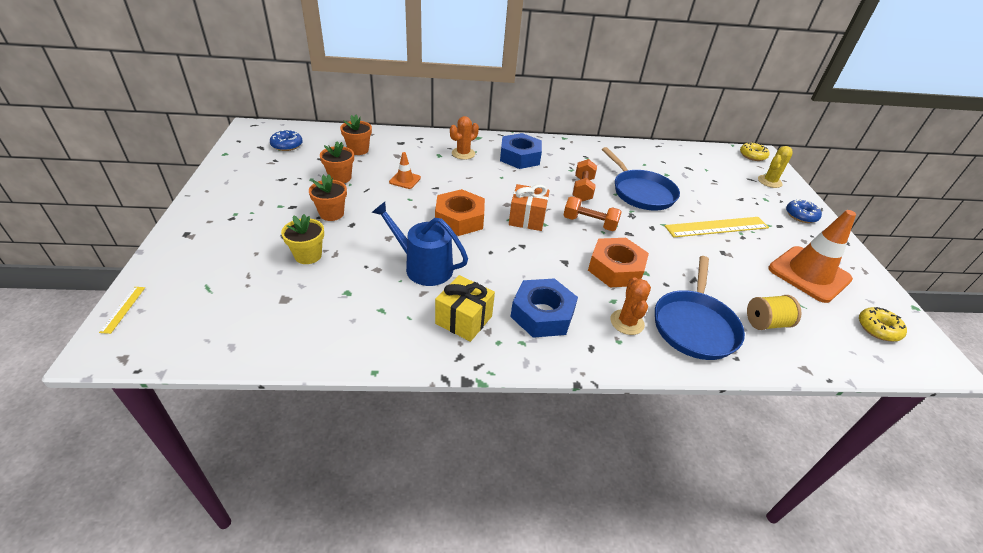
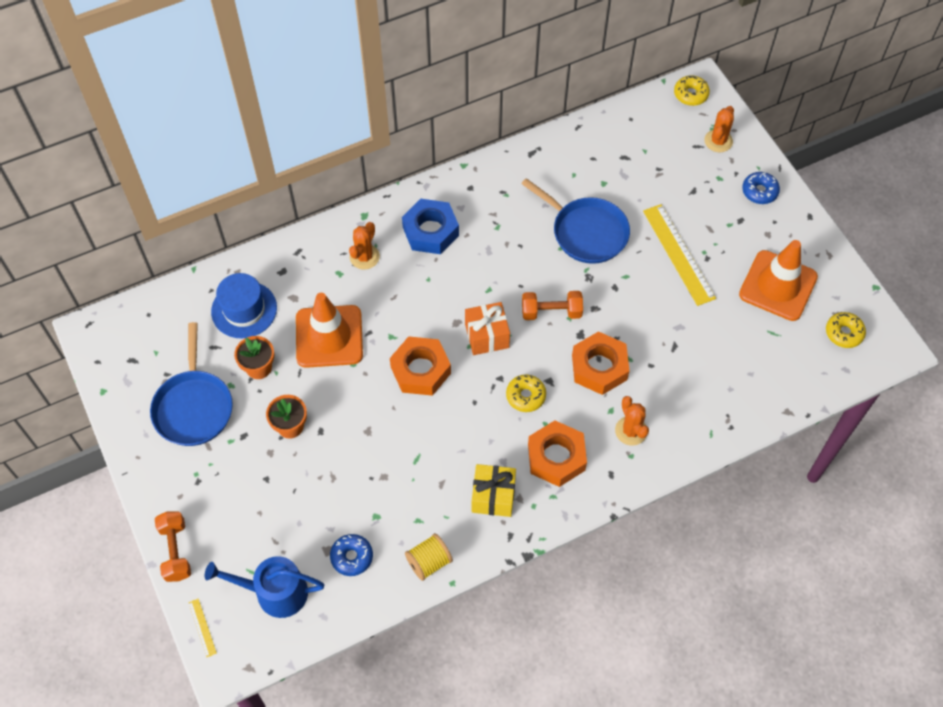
camera: 20 degrees left, 20 degrees up
blue donut [270,129,303,151] -> blue donut moved to [330,534,373,576]
yellow flower pot [281,214,324,264] -> none
orange flower pot [340,115,372,155] -> blue hat [211,273,277,338]
blue watering can [372,202,468,286] -> blue watering can moved to [205,556,324,618]
orange traffic cone [389,152,421,189] -> orange traffic cone [296,293,363,368], size x2.18
blue nut [510,278,578,338] -> orange nut [528,420,587,487]
orange dumbbell [573,159,597,201] -> orange dumbbell moved to [155,512,191,582]
blue pan [655,256,745,360] -> blue pan moved to [150,322,233,446]
yellow ruler [665,217,769,237] -> yellow ruler turned 75 degrees counterclockwise [643,204,716,306]
yellow spool [747,295,802,330] -> yellow spool moved to [405,533,453,581]
yellow cactus [758,146,793,188] -> orange cactus [704,106,734,152]
none -> yellow donut [506,375,546,412]

